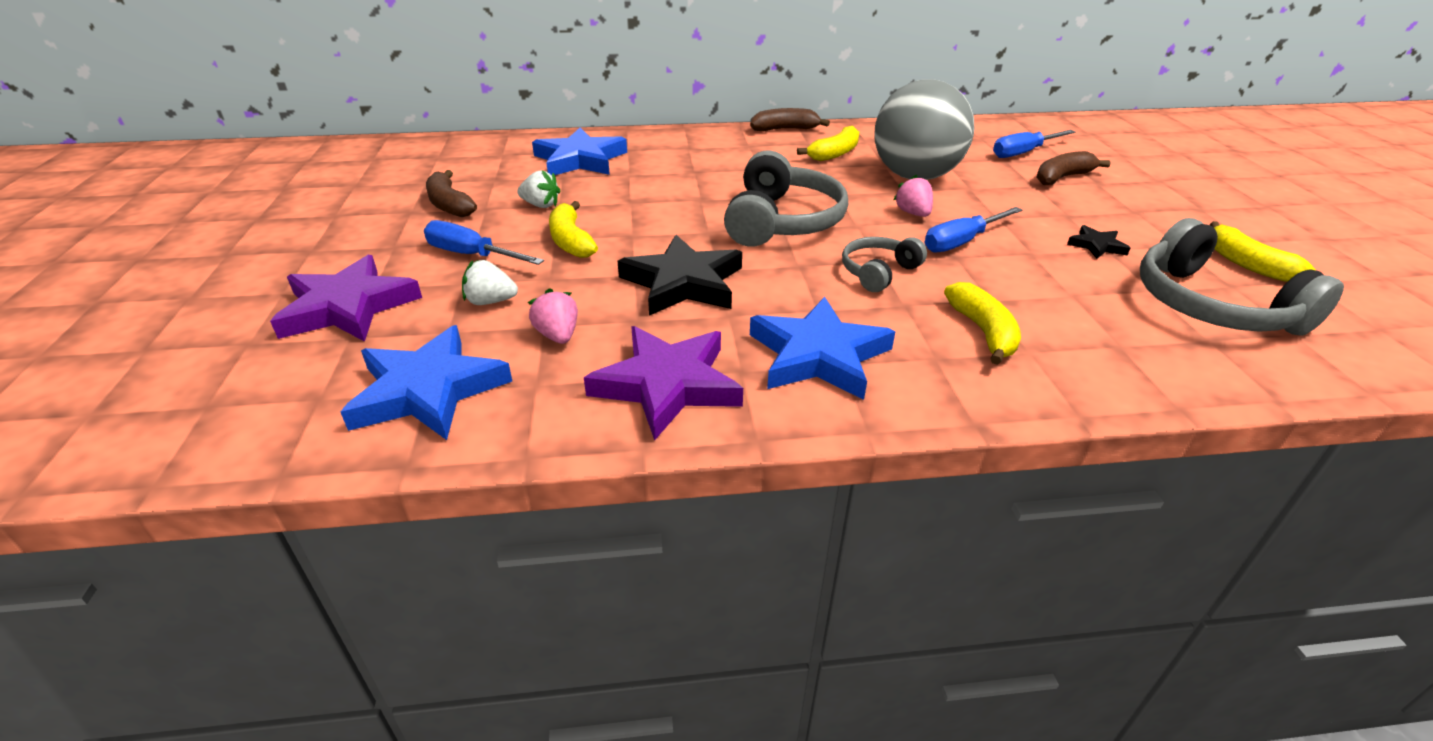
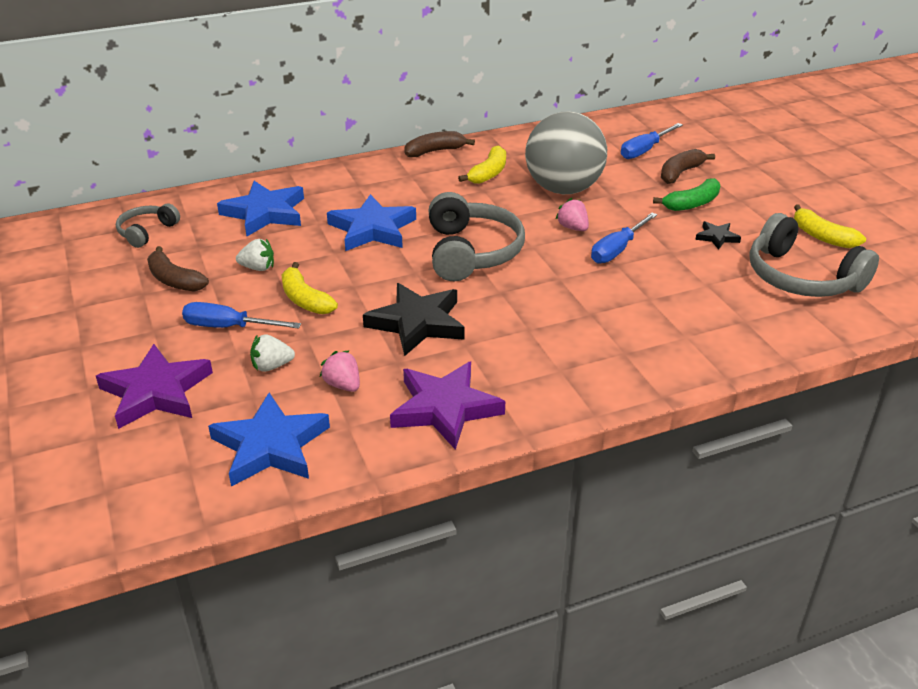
camera: 15 degrees left, 0 degrees up
blue star [750,297,895,400] -> blue star moved to [327,194,416,251]
grey headphones [842,237,927,292] -> grey headphones moved to [116,203,180,248]
yellow banana [944,282,1021,365] -> none
none -> green banana [653,178,720,211]

